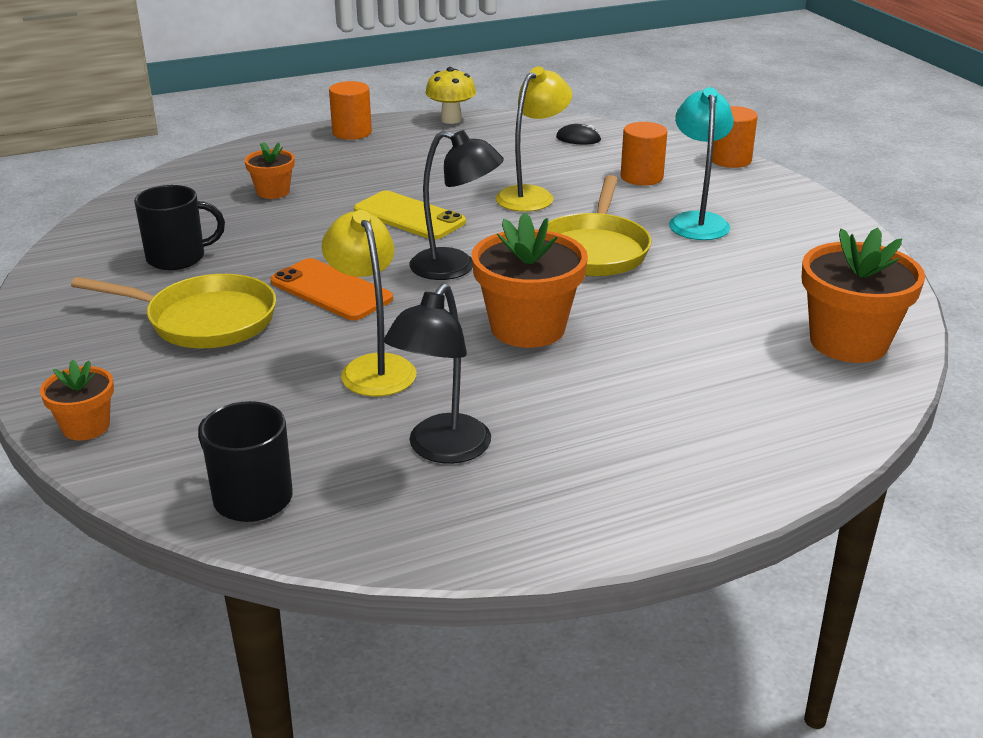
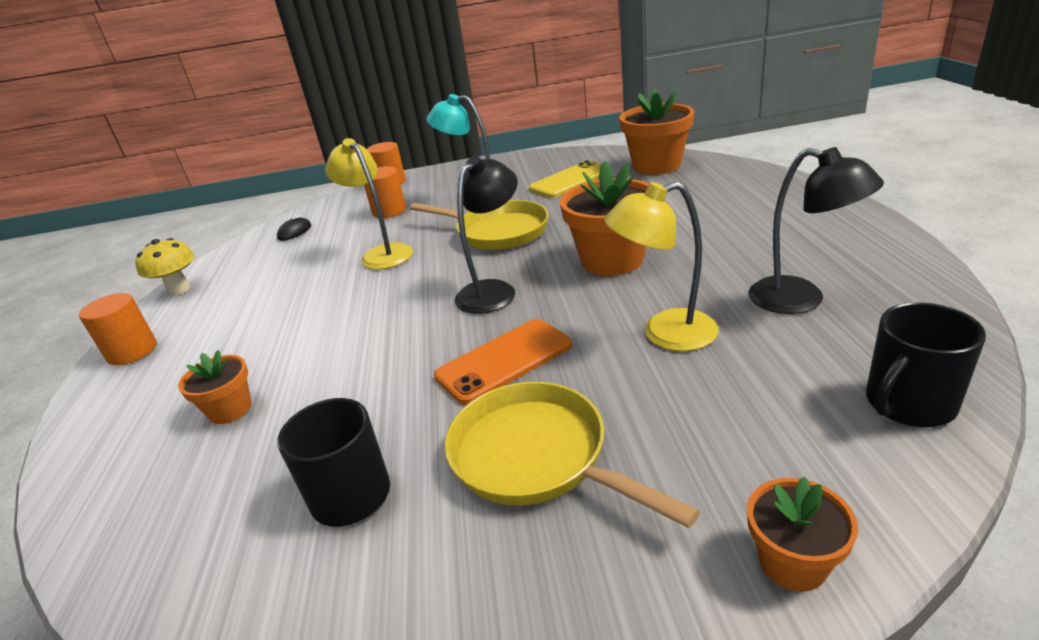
camera: 70 degrees left, 0 degrees up
yellow pan [71,274,276,348] -> yellow pan turned 75 degrees counterclockwise [445,382,700,528]
yellow phone [354,191,466,240] -> yellow phone moved to [529,160,612,198]

